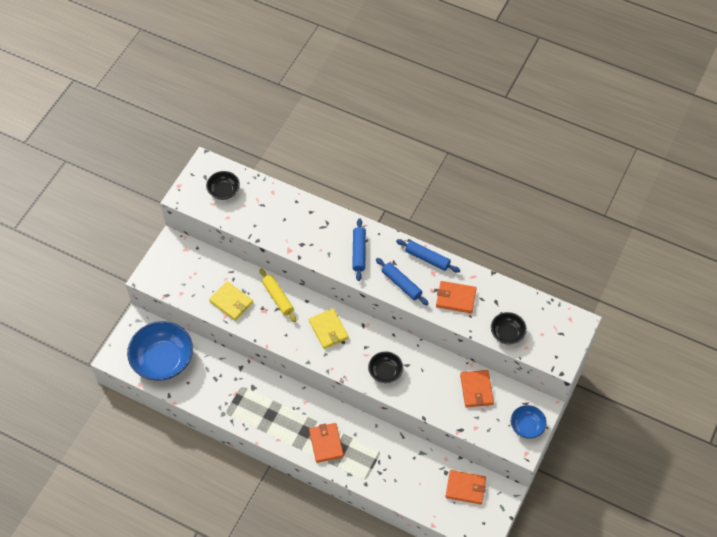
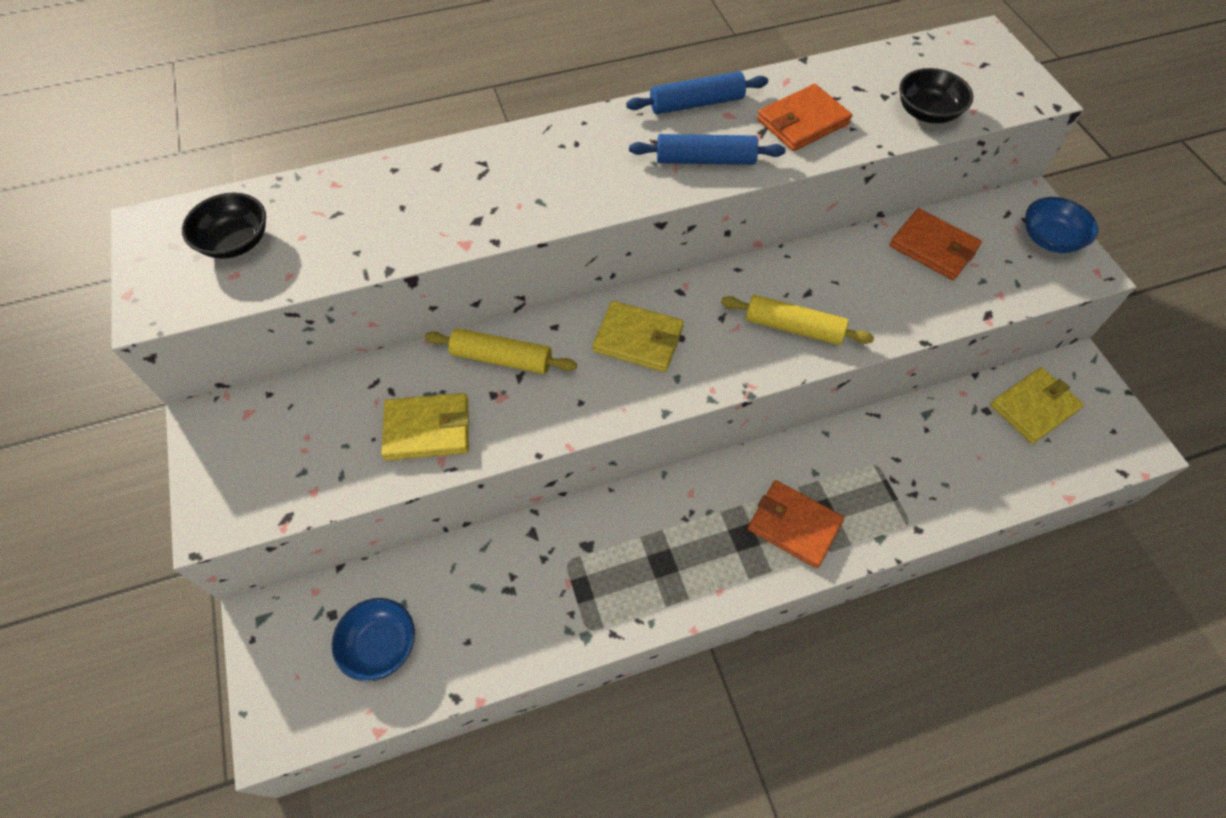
camera: 45 degrees left, 0 degrees up
blue bowl [127,321,193,381] -> blue bowl [332,598,415,681], size x0.52
blue rolling pin [352,218,366,281] -> none
black bowl [368,351,403,383] -> yellow rolling pin [721,295,874,345]
orange wallet [445,470,486,505] -> yellow wallet [990,367,1084,444]

